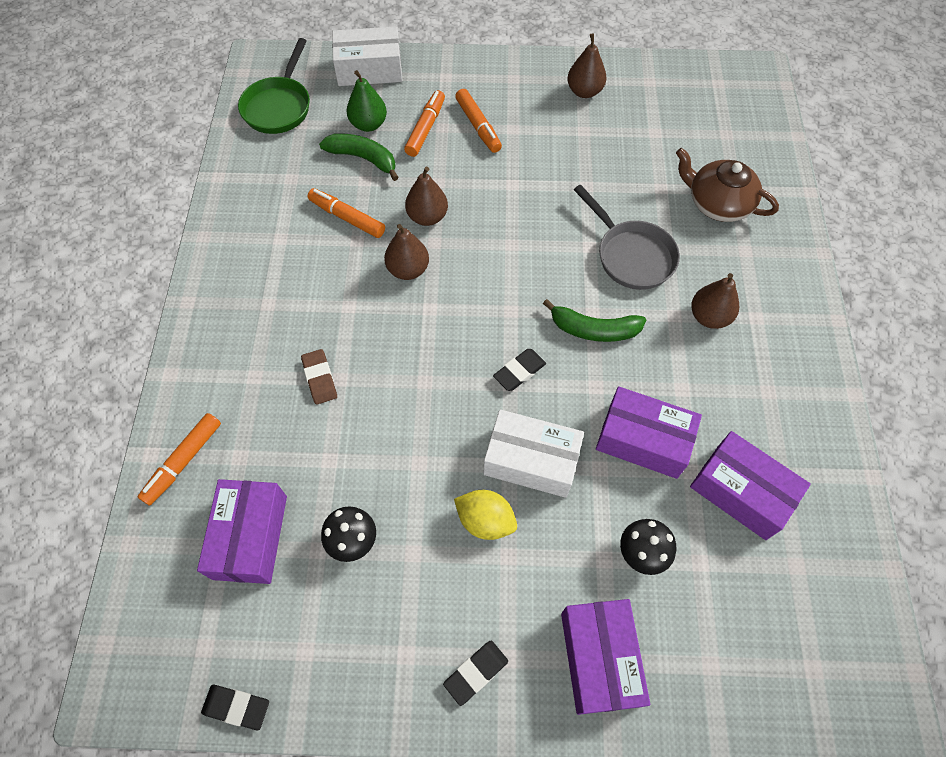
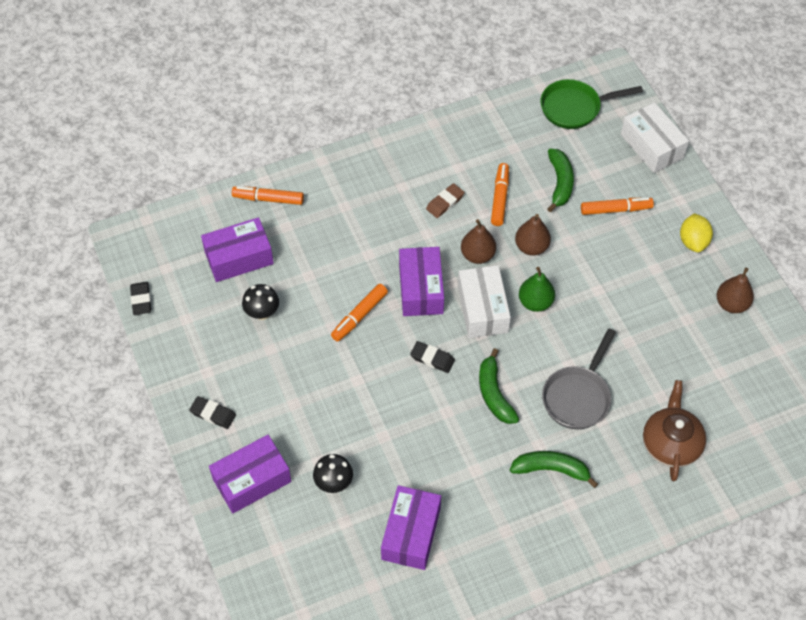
camera: 65 degrees right, 5 degrees down
brown eraser [301,349,337,405] -> brown eraser moved to [426,183,465,218]
green pear [347,70,387,132] -> green pear moved to [519,267,555,312]
yellow lemon [454,490,517,540] -> yellow lemon moved to [680,213,713,252]
orange marker [455,89,502,153] -> orange marker moved to [331,284,388,342]
white box [483,409,584,498] -> white box moved to [458,265,511,338]
purple box [596,386,702,479] -> purple box moved to [399,247,444,316]
brown pear [691,273,739,329] -> green banana [510,451,598,488]

